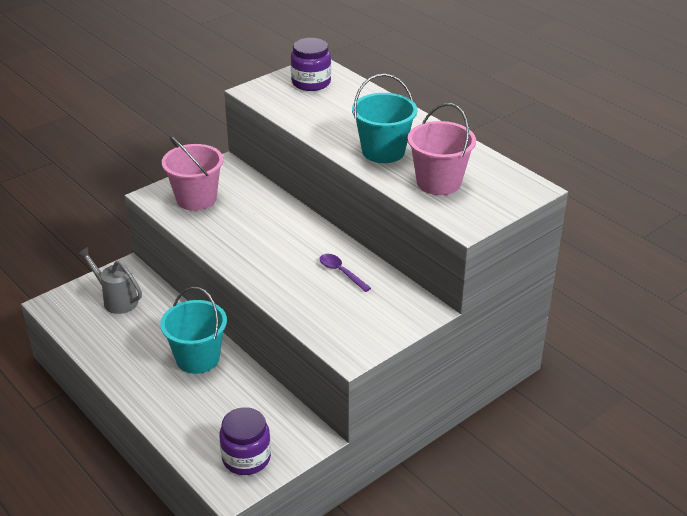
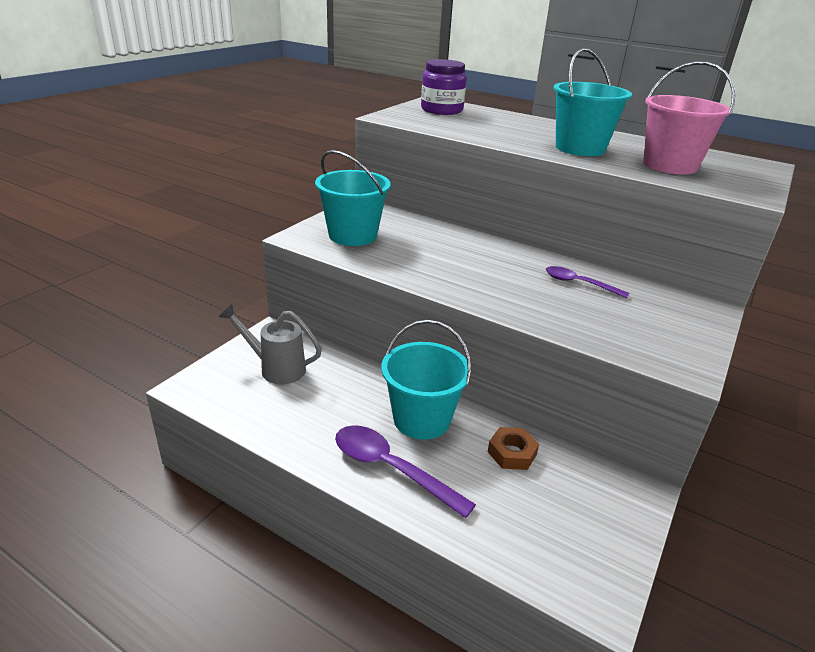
camera: 20 degrees left, 5 degrees down
pink bucket [162,136,223,211] -> turquoise bucket [315,150,391,246]
purple jar [219,407,271,475] -> none
none -> purple spoon [335,425,476,518]
none -> brown nut [488,427,539,470]

